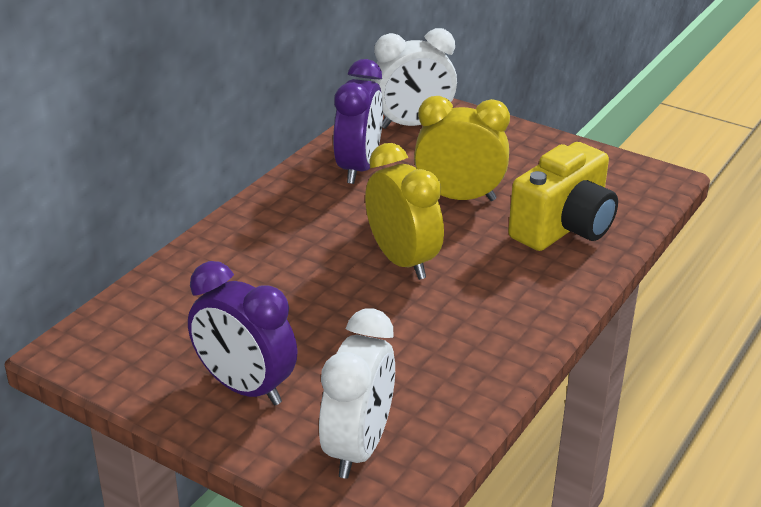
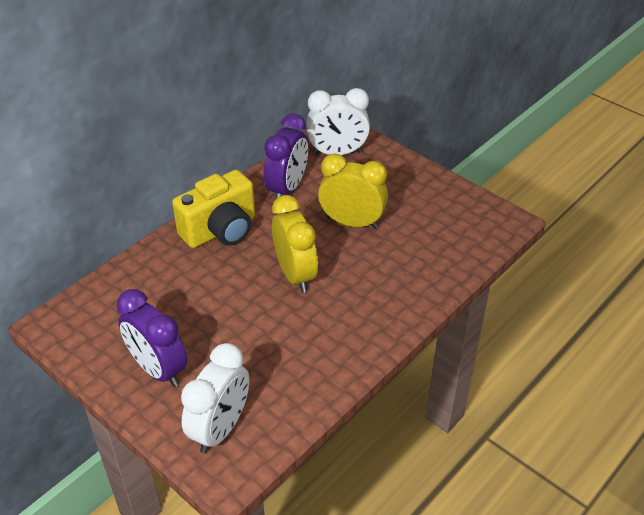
camera: 10 degrees right, 10 degrees up
yellow camera [508,142,618,251] -> yellow camera moved to [172,170,255,248]

